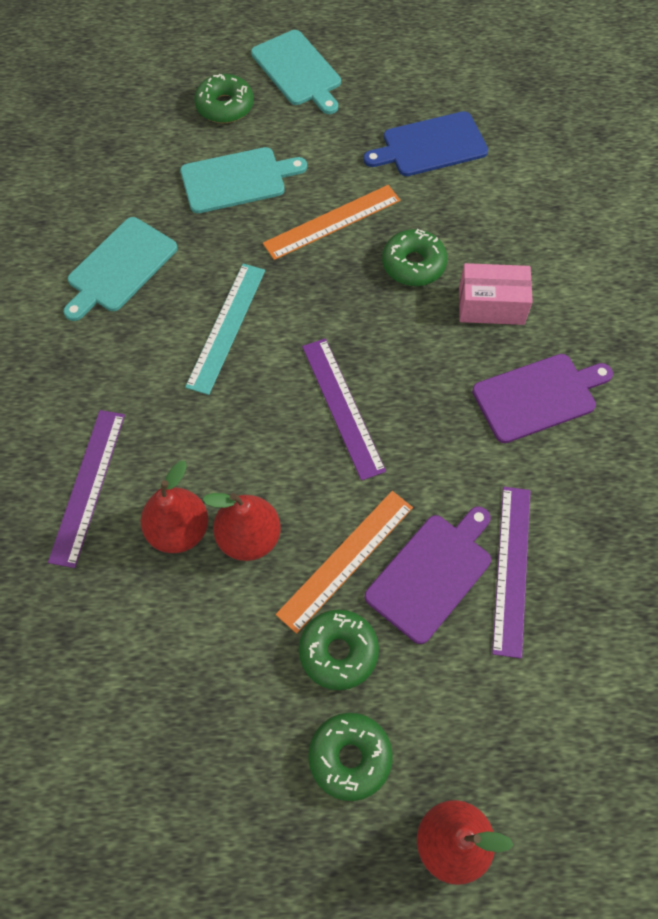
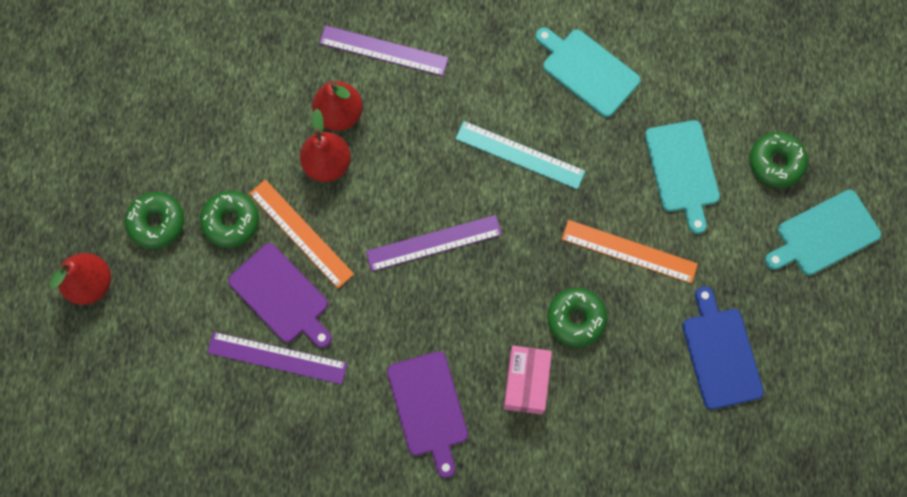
camera: 95 degrees right, 10 degrees up
orange ruler [263,185,400,260] -> orange ruler turned 45 degrees counterclockwise [562,220,698,284]

